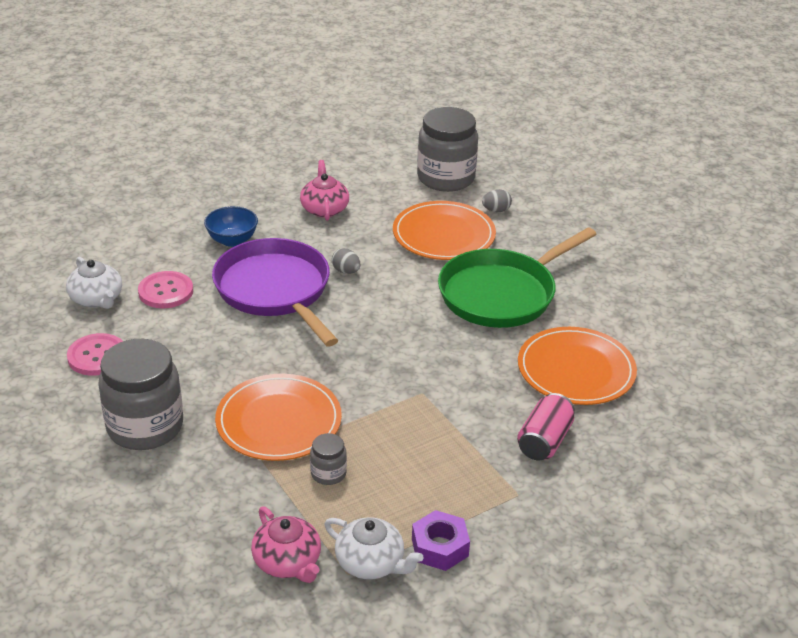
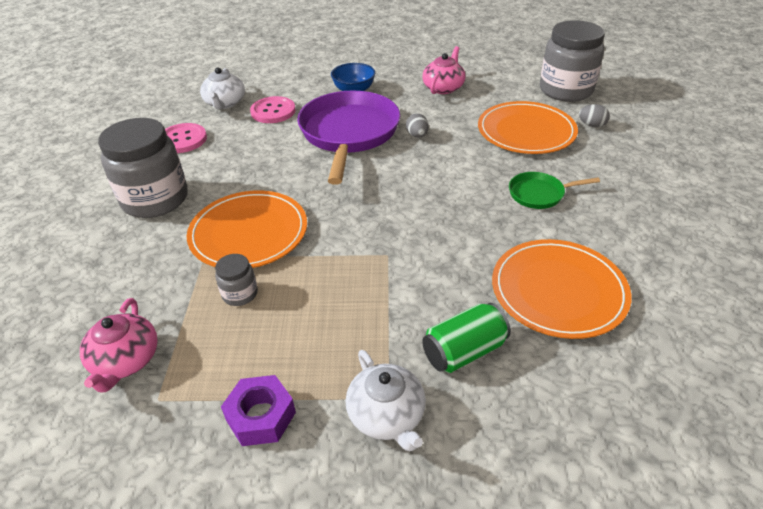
camera: 35 degrees right, 5 degrees up
white teapot [324,517,424,579] -> white teapot moved to [346,350,426,451]
green pan [438,227,597,328] -> green pan [509,172,600,209], size x0.46
pink can [517,393,575,460] -> green can [422,303,511,373]

